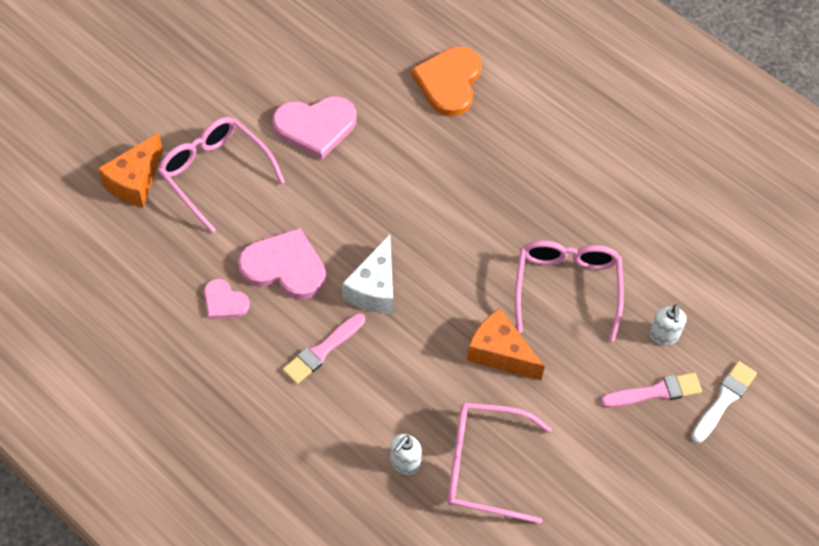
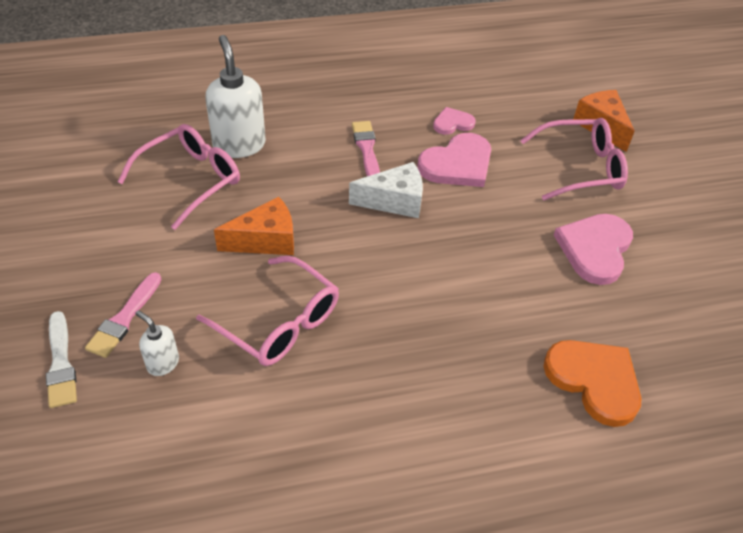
camera: 125 degrees right, 10 degrees down
white cheese [342,234,393,314] -> white cheese turned 120 degrees clockwise [349,162,423,218]
white soap dispenser [391,434,422,475] -> white soap dispenser [205,35,266,158], size x1.95

